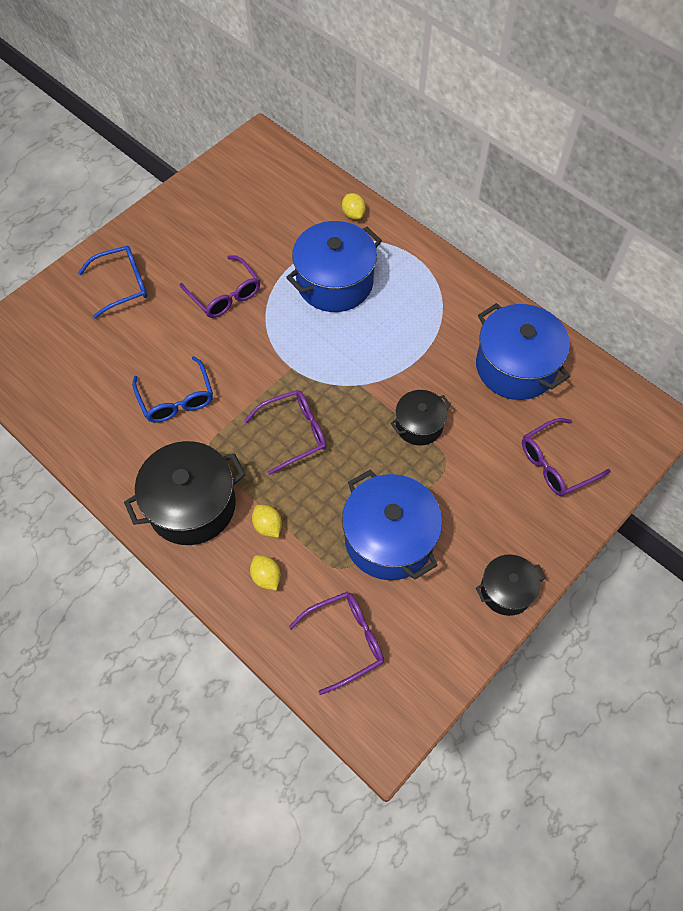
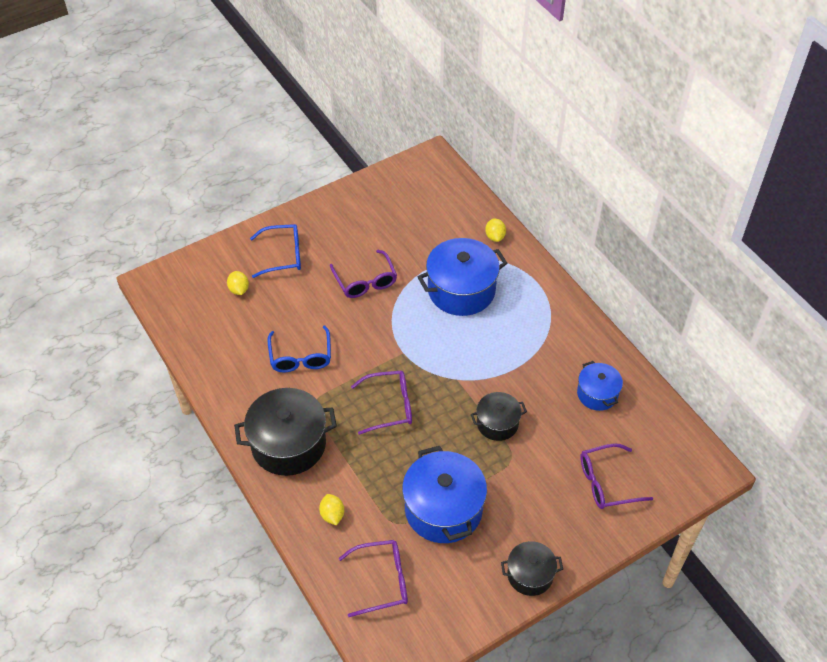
camera: 15 degrees right, 10 degrees down
yellow lemon [252,505,282,537] -> yellow lemon moved to [227,271,249,295]
blue pot [476,303,570,400] -> blue pot [577,361,623,411], size x0.57

